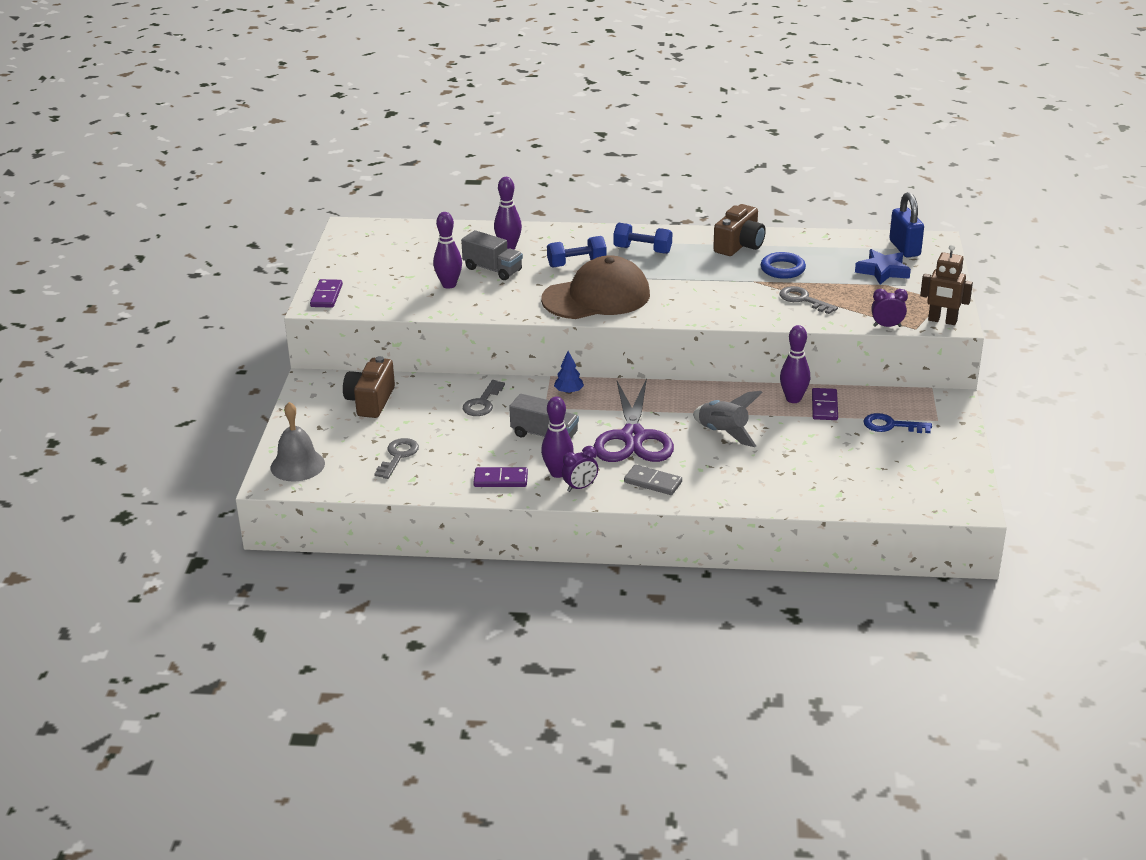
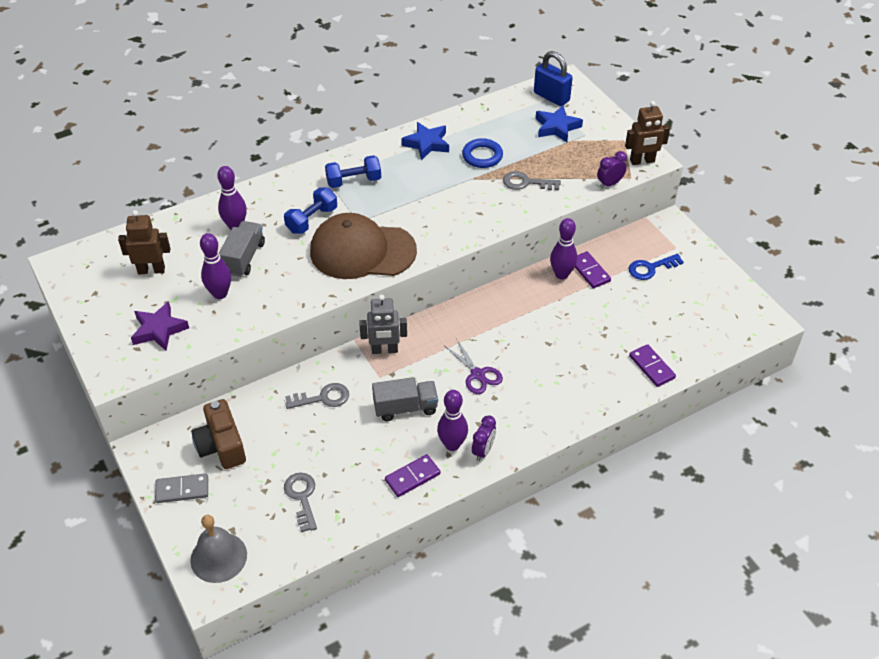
camera: 35 degrees left, 15 degrees up
purple domino [310,279,343,308] -> purple domino moved to [629,344,676,387]
grey truck [461,230,523,280] -> grey truck turned 75 degrees counterclockwise [219,221,265,277]
grey key [463,380,505,416] -> grey key turned 90 degrees counterclockwise [285,383,349,409]
brown cap [541,255,650,319] -> brown cap turned 120 degrees counterclockwise [310,213,417,279]
blue tree [554,351,584,394] -> grey robot [359,295,407,354]
purple scissors [594,378,674,462] -> purple scissors [445,340,503,394], size x0.52
grey domino [624,465,682,495] -> grey domino moved to [155,473,208,503]
grey rocket [693,391,763,447] -> none
brown camera [713,204,766,256] -> blue star [401,122,449,160]
none -> brown robot [118,210,170,274]
none -> purple star [131,301,189,351]

